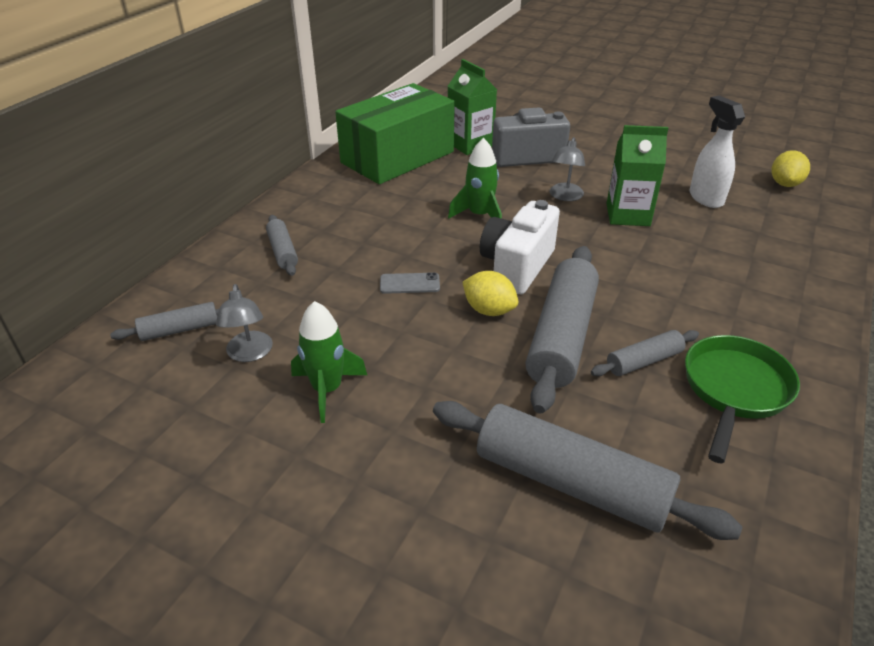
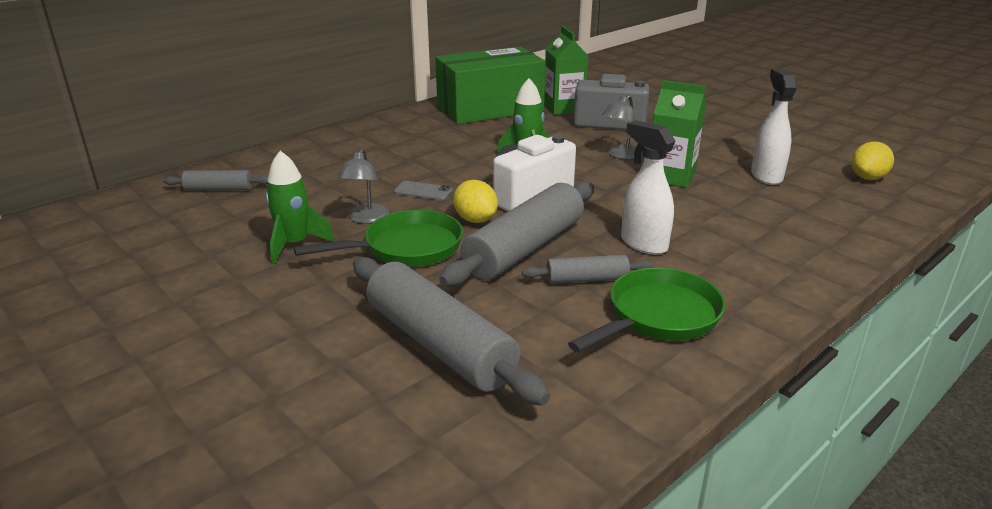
camera: 20 degrees right, 10 degrees down
grey lamp [216,284,273,362] -> grey lamp moved to [338,149,389,224]
grey rolling pin [266,215,298,276] -> none
none -> green pan [294,210,463,267]
none -> white spray bottle [621,120,676,255]

